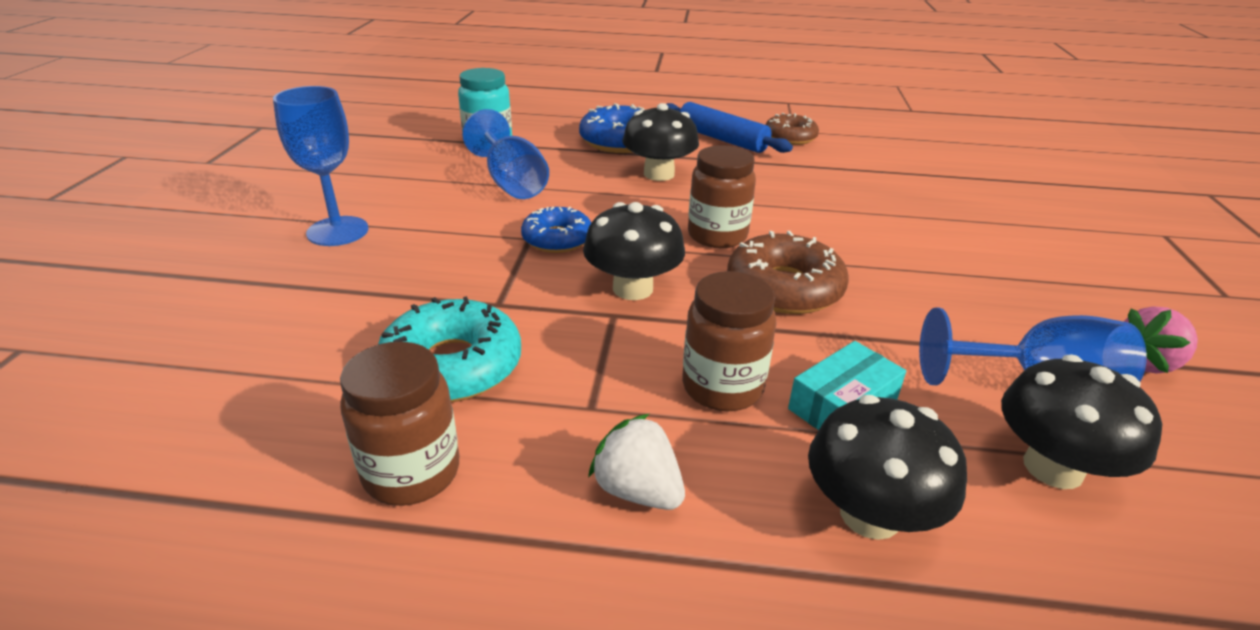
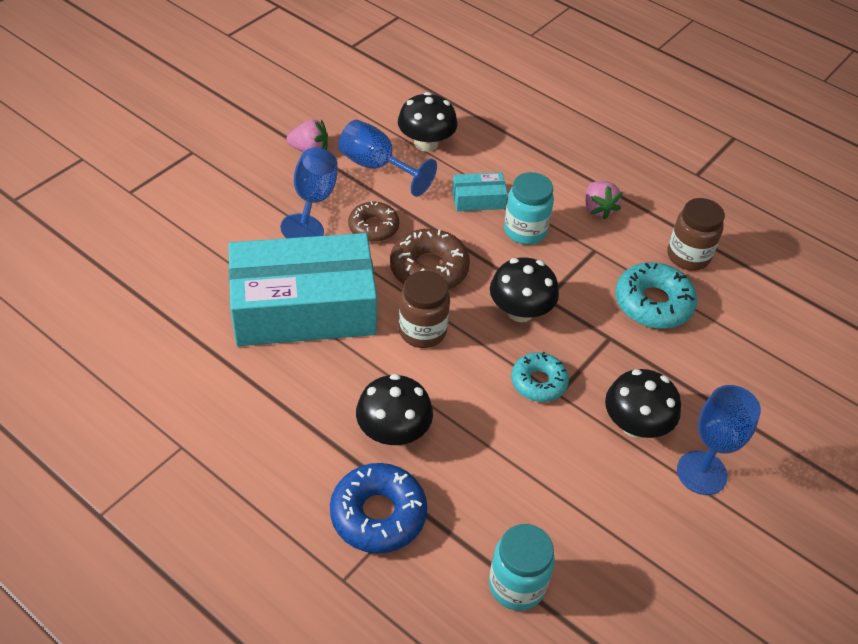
camera: 150 degrees left, 15 degrees up
blue goblet [462,109,549,199] -> blue goblet moved to [280,148,338,238]
blue donut [521,207,591,253] -> turquoise donut [511,352,569,402]
white strawberry [588,413,685,510] -> pink strawberry [585,181,623,220]
blue rolling pin [667,102,793,153] -> none
brown jar [682,271,777,411] -> turquoise jar [504,172,554,245]
brown donut [765,113,819,145] -> brown donut moved to [348,201,399,242]
black mushroom [808,395,967,540] -> black mushroom moved to [605,369,681,438]
none -> turquoise box [228,233,377,346]

